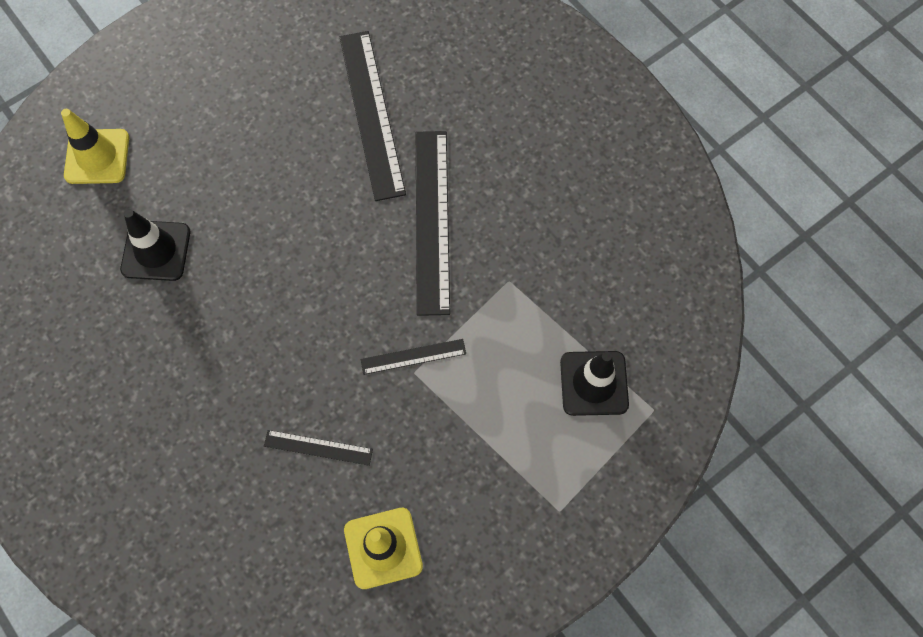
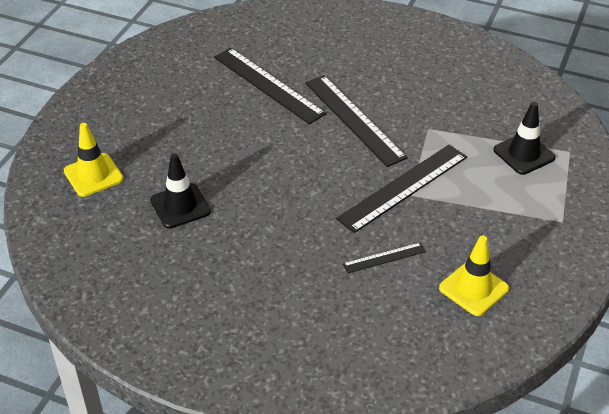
camera: 30 degrees left, 25 degrees down
black ruler [361,339,466,375] -> black ruler [336,145,467,233], size x2.04

